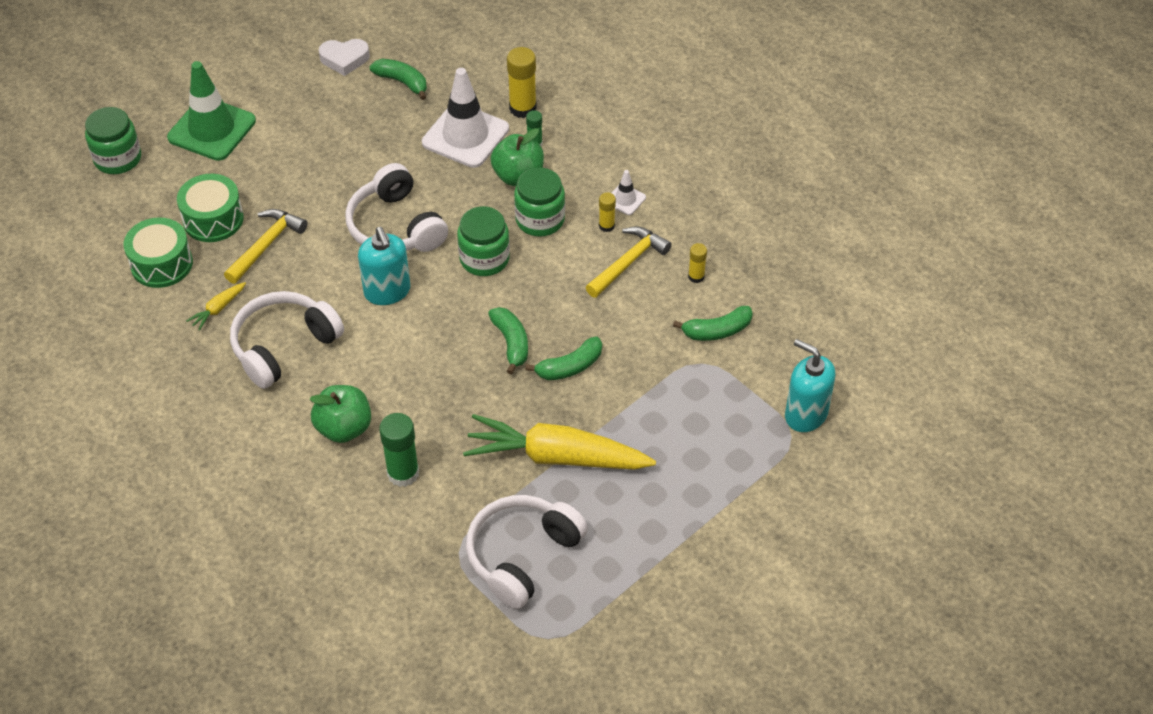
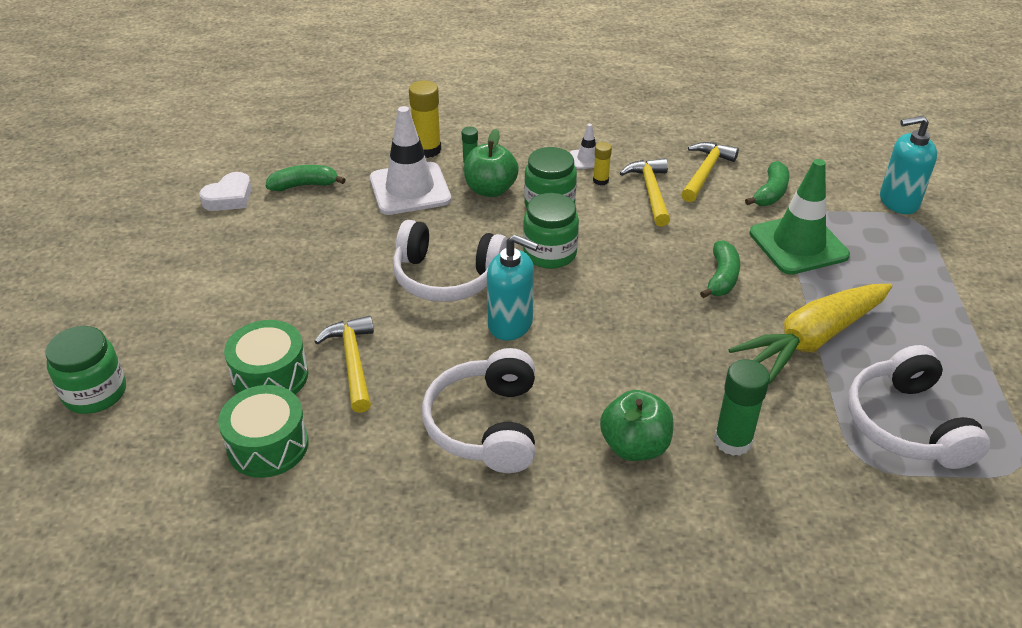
camera: 45 degrees left, 10 degrees down
green traffic cone [167,61,256,161] -> green traffic cone moved to [750,159,850,275]
yellow carrot [186,282,246,331] -> none
green banana [488,307,528,374] -> none
yellow glue stick [688,243,707,283] -> yellow hammer [681,142,739,202]

